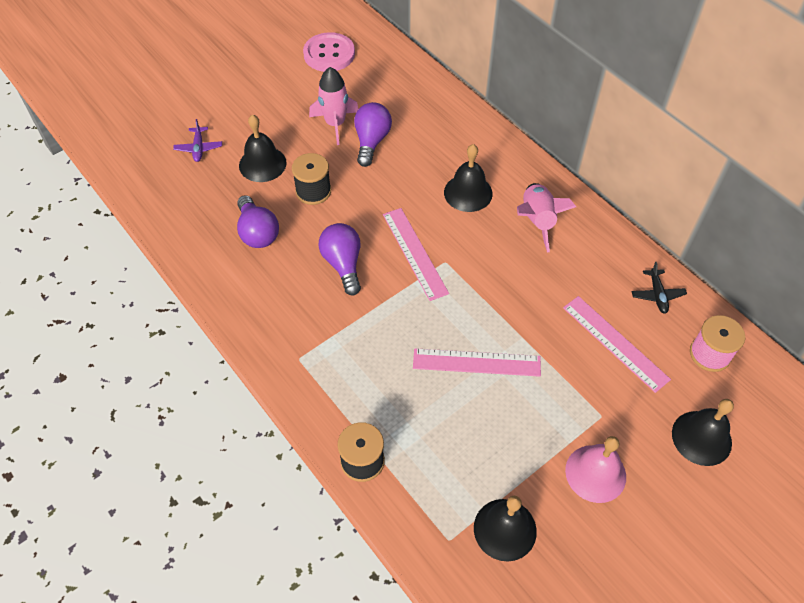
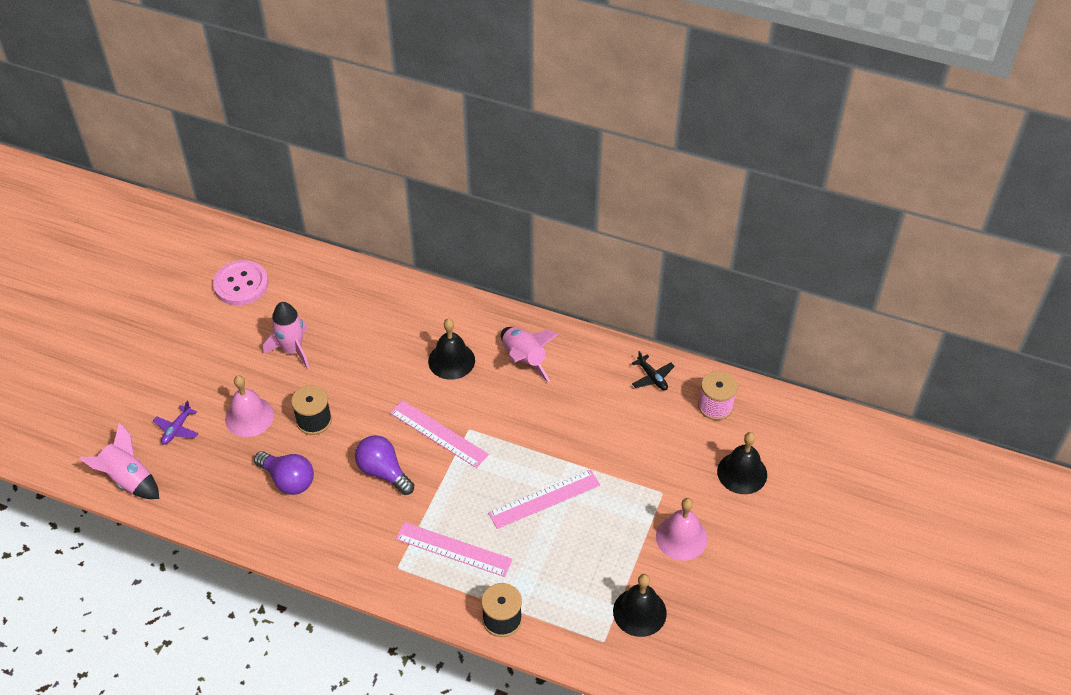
camera: 30 degrees left, 5 degrees down
purple plane [173,119,222,162] -> purple plane turned 60 degrees clockwise [153,400,199,445]
black bell [239,114,287,182] -> pink bell [225,375,274,437]
purple light bulb [354,102,392,167] -> none
pink ruler [563,296,671,393] -> pink ruler moved to [396,522,512,577]
none -> pink rocket [79,422,159,499]

